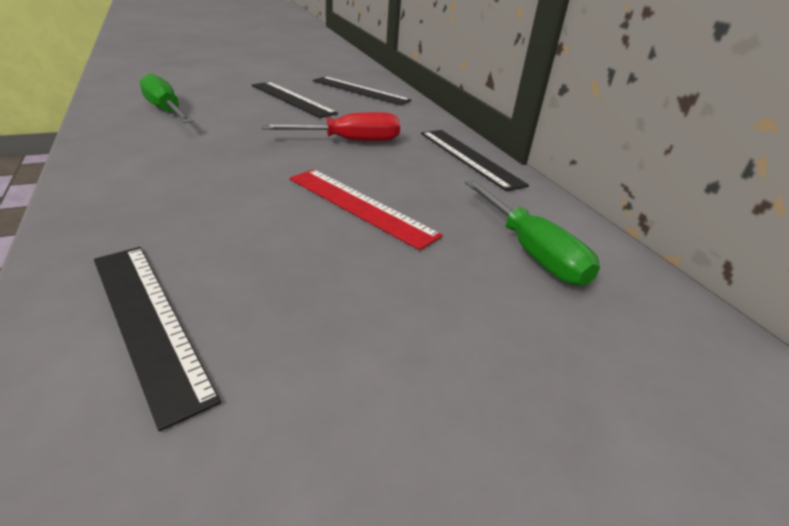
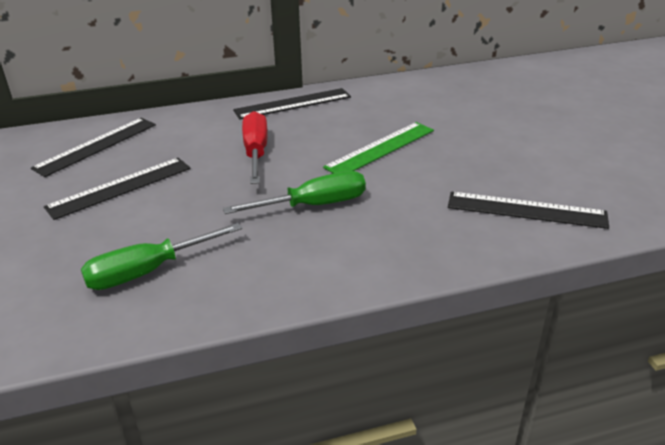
camera: 80 degrees left, 0 degrees up
black ruler [94,247,221,431] -> black ruler turned 45 degrees clockwise [448,192,609,229]
red ruler [290,169,443,250] -> green ruler [323,122,434,173]
green screwdriver [465,180,600,286] -> green screwdriver moved to [223,171,366,214]

